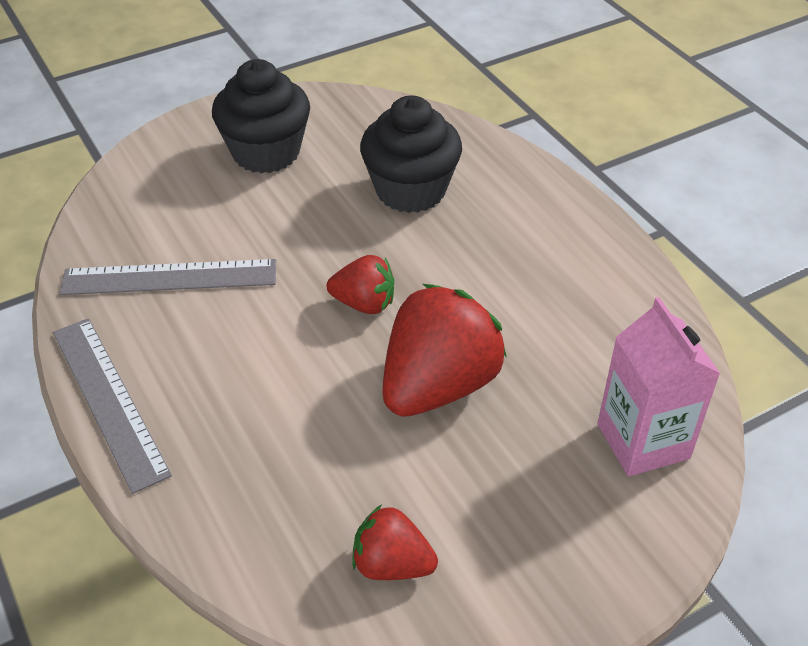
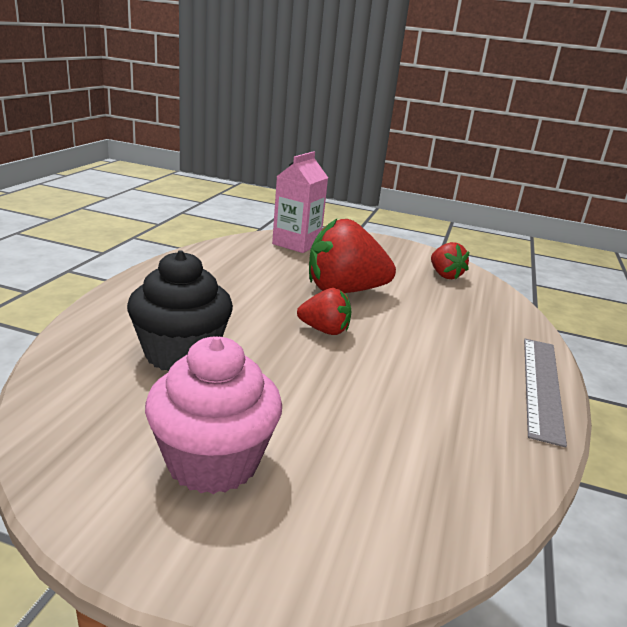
camera: 135 degrees left, 20 degrees down
grey ruler [60,259,276,295] -> none
black cupcake [212,59,310,173] -> pink cupcake [145,336,282,494]
red strawberry [327,255,394,314] -> red strawberry turned 135 degrees clockwise [297,288,351,335]

